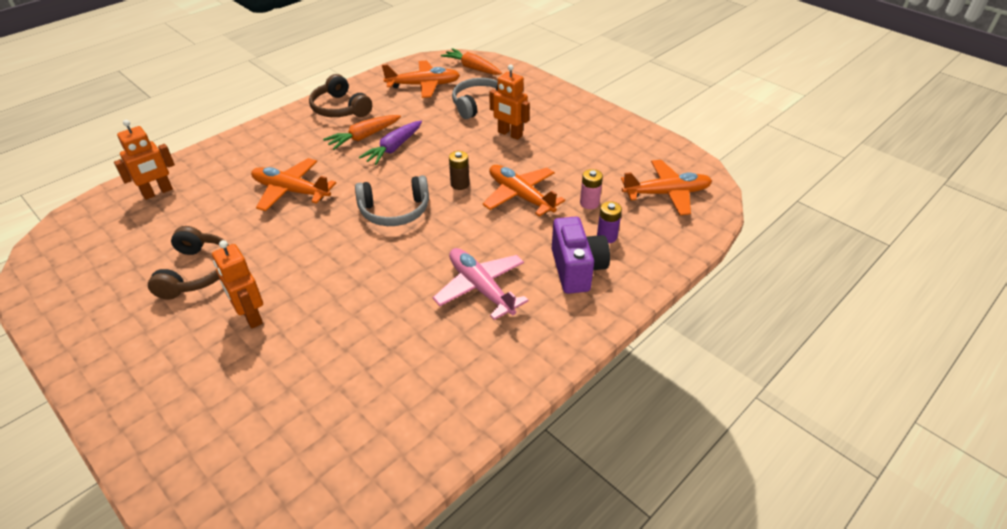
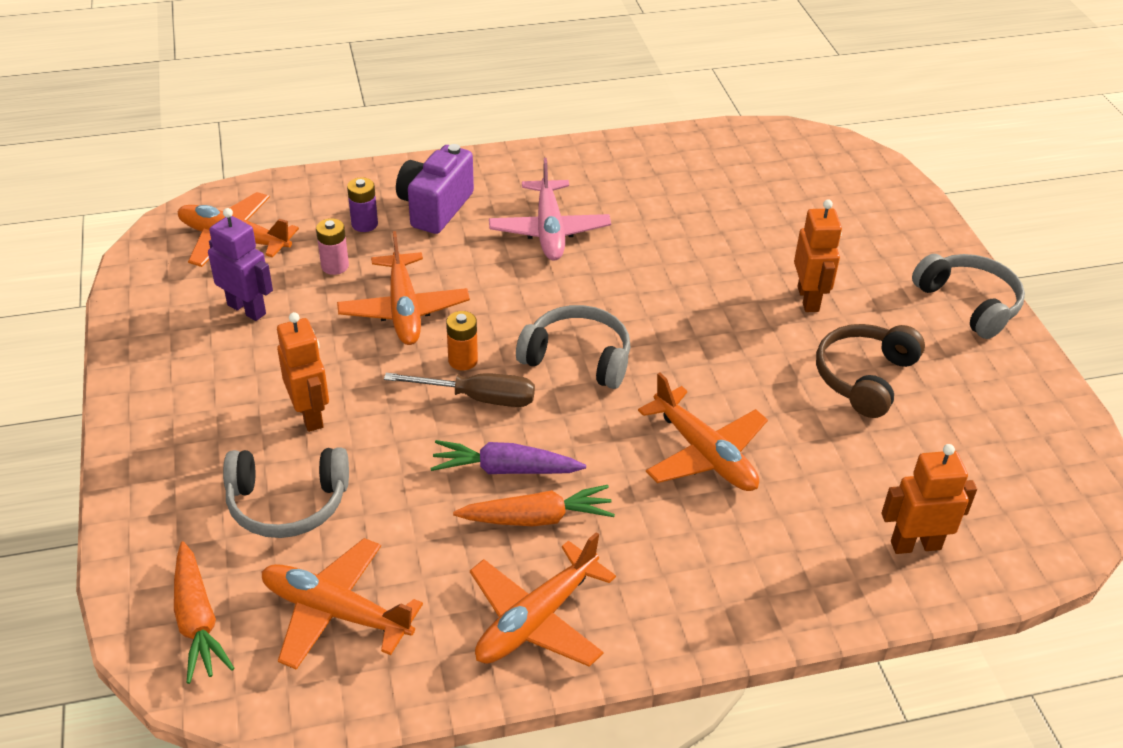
camera: 150 degrees left, 0 degrees up
brown headphones [309,74,372,117] -> orange plane [470,532,616,667]
purple carrot [359,121,422,165] -> purple carrot turned 150 degrees counterclockwise [430,440,586,474]
brown battery [449,151,469,190] -> orange battery [446,311,478,370]
none -> purple robot [208,208,273,321]
none -> brown screwdriver [384,373,535,407]
none -> grey headphones [912,254,1025,339]

